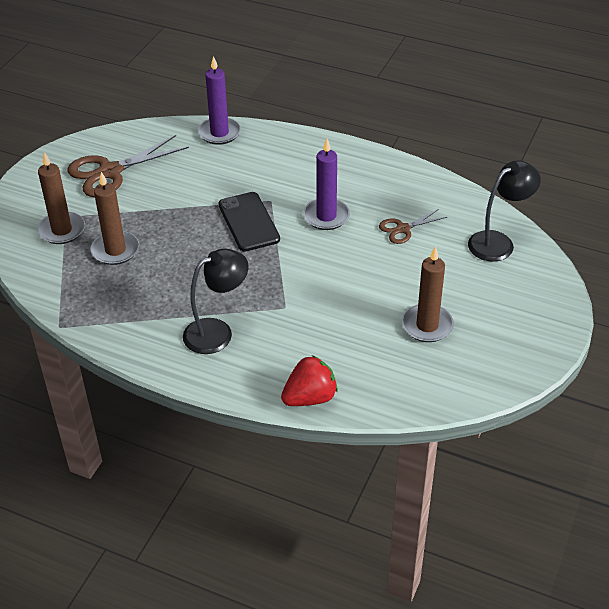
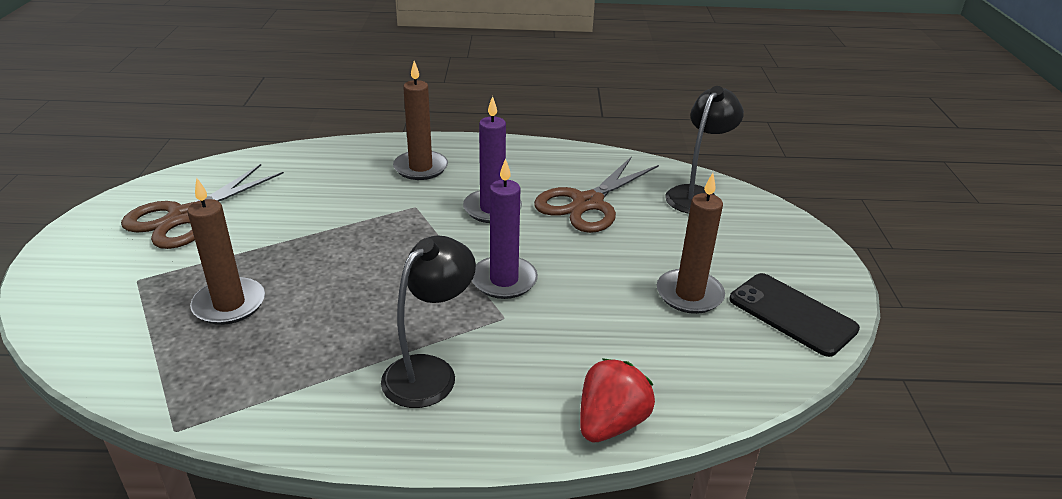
camera: 25 degrees left, 10 degrees down
brown candle [37,152,85,244] -> brown candle moved to [393,61,448,180]
purple candle [198,56,241,145] -> purple candle moved to [472,158,538,299]
black phone [218,192,280,251] -> black phone moved to [729,273,860,357]
brown scissors [379,209,447,244] -> brown scissors [534,156,659,233], size x1.85

